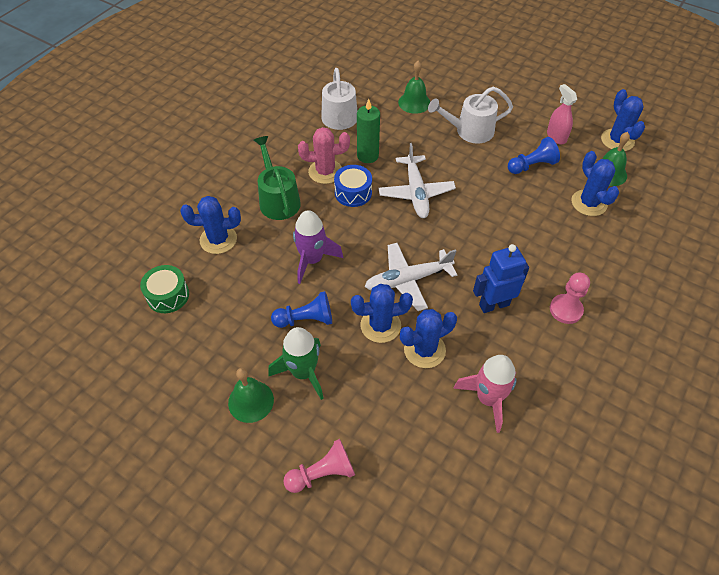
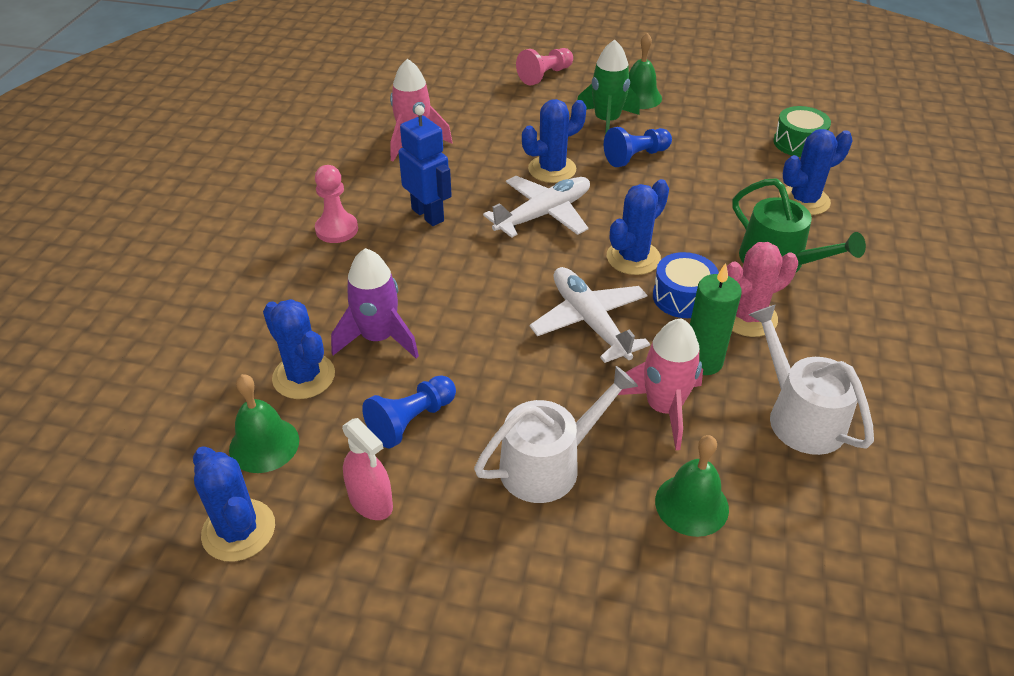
camera: 160 degrees right, 10 degrees down
purple rocket [293,210,343,284] -> purple rocket moved to [331,248,419,359]
blue cactus [400,309,457,368] -> blue cactus moved to [607,179,669,275]
blue robot [473,244,529,313] -> blue robot turned 90 degrees counterclockwise [399,105,452,226]
none -> pink rocket [618,318,703,450]

